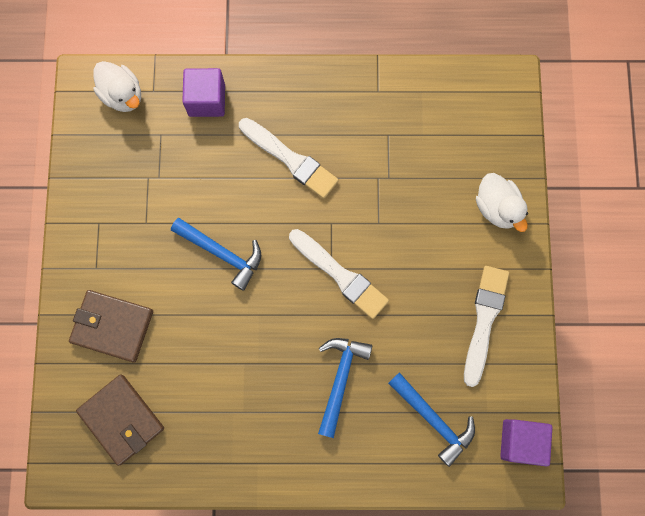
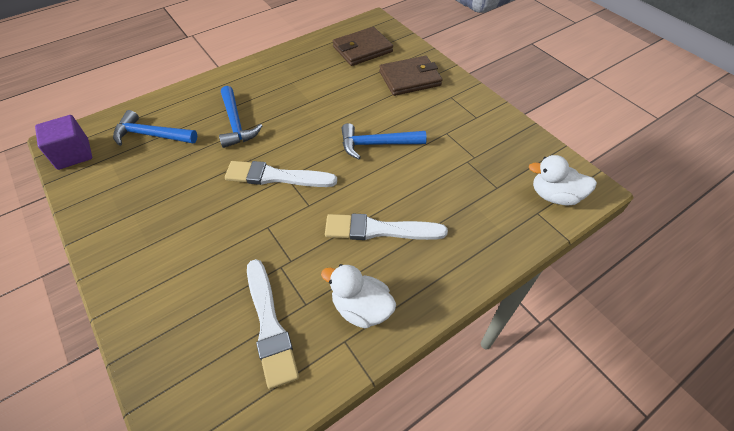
camera: 145 degrees right, 25 degrees down
brown wallet [76,375,164,466] -> brown wallet turned 45 degrees counterclockwise [333,27,393,66]
purple cube [182,68,225,117] -> none
white brush [464,266,509,387] -> white brush moved to [247,259,299,389]
white duck [476,173,528,232] -> white duck moved to [321,264,396,329]

